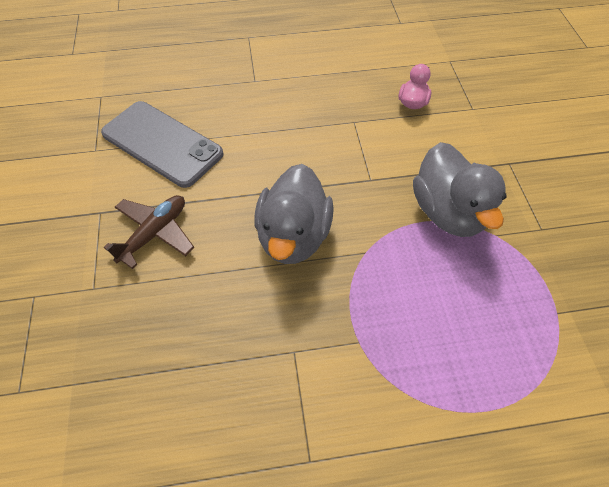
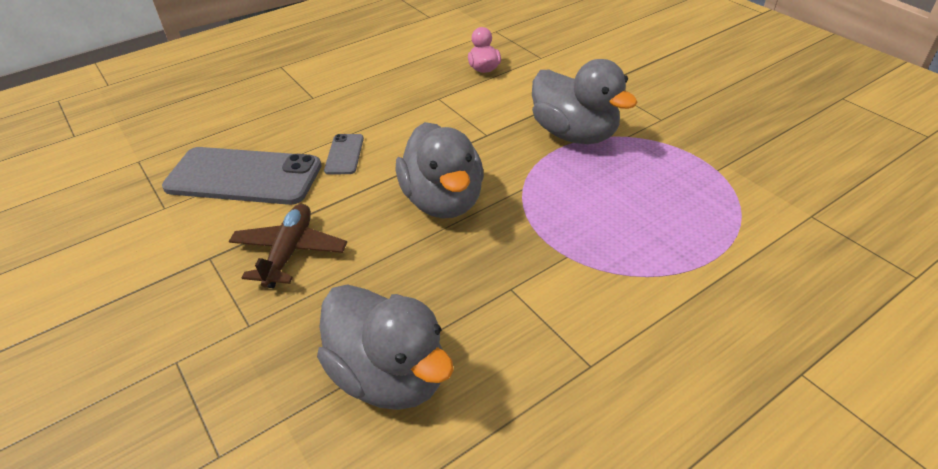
camera: 25 degrees left, 15 degrees down
none -> grey duck [317,284,454,410]
none -> grey phone [324,134,364,175]

